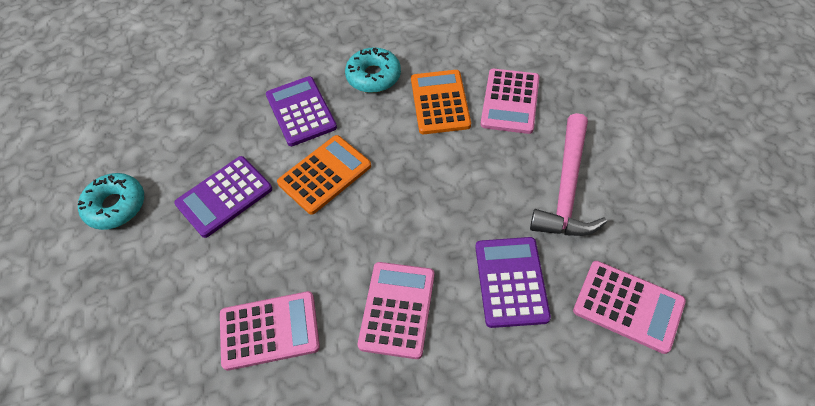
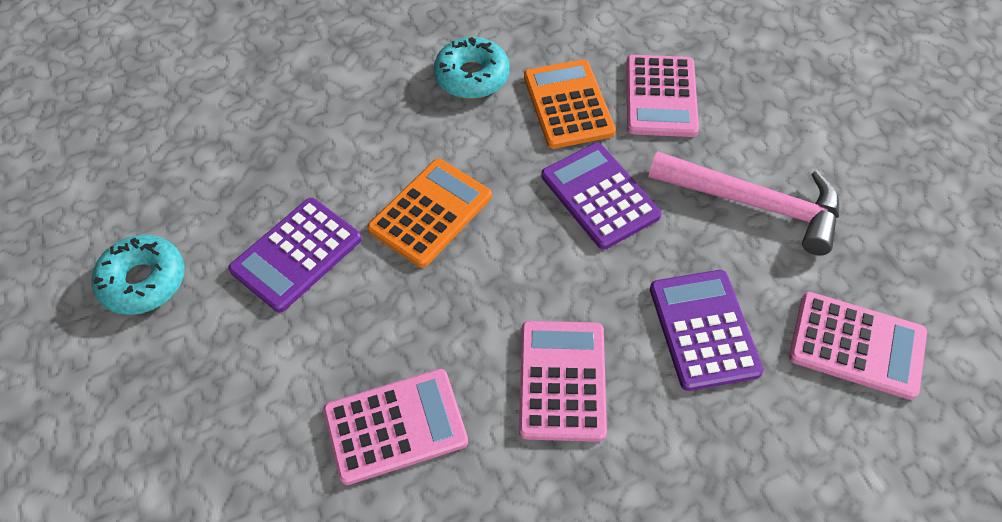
camera: 10 degrees left, 0 degrees up
purple calculator [266,76,337,146] -> purple calculator moved to [541,143,662,250]
pink hammer [530,113,607,236] -> pink hammer turned 75 degrees counterclockwise [648,151,839,255]

